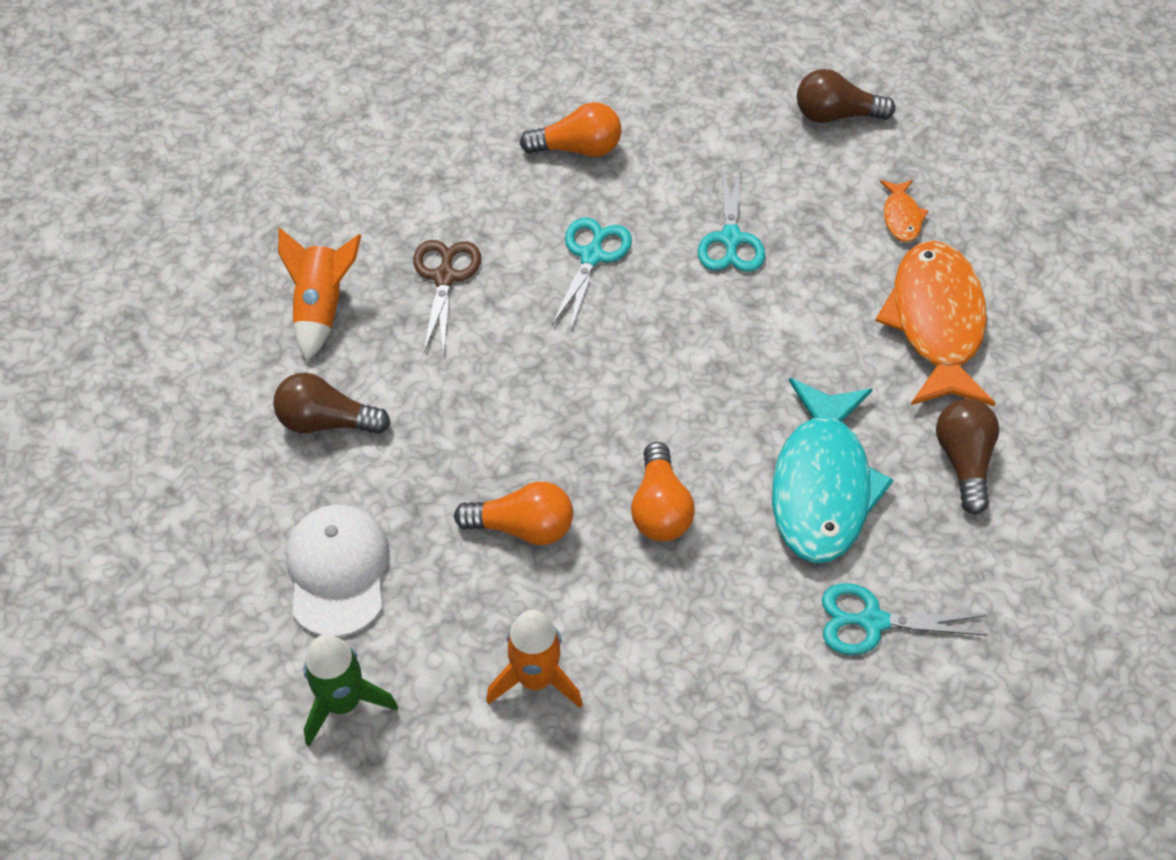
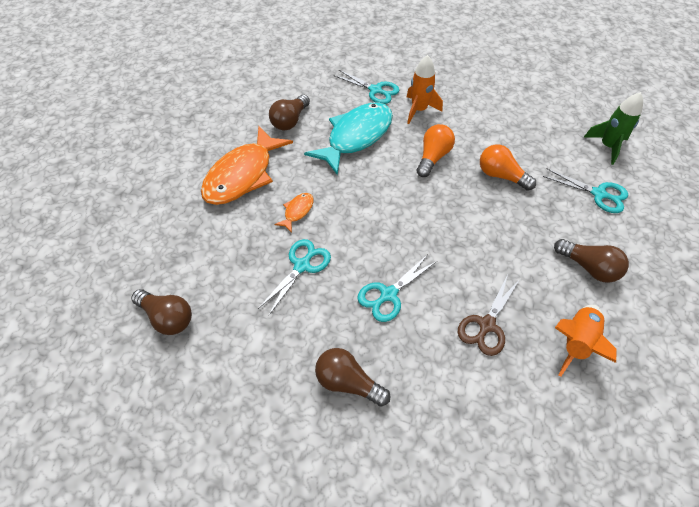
camera: 150 degrees left, 0 degrees up
white cap [286,505,390,637] -> turquoise scissors [543,169,628,213]
orange rocket [486,610,583,708] -> orange rocket moved to [407,55,443,124]
orange light bulb [520,102,621,157] -> brown light bulb [315,348,390,406]
orange fish [880,180,928,242] -> orange fish moved to [274,193,314,233]

